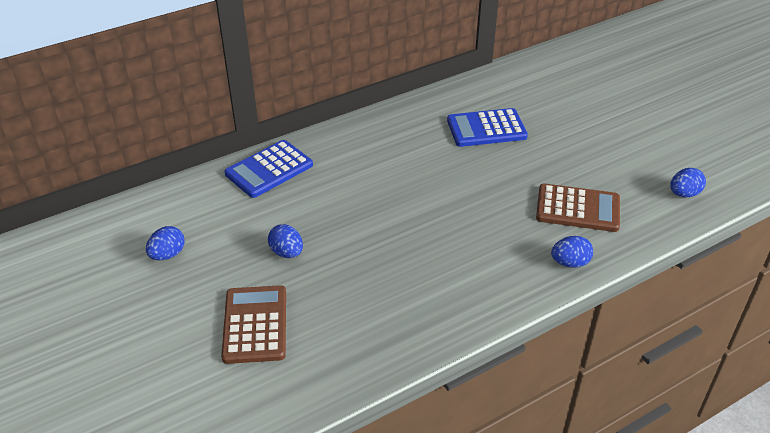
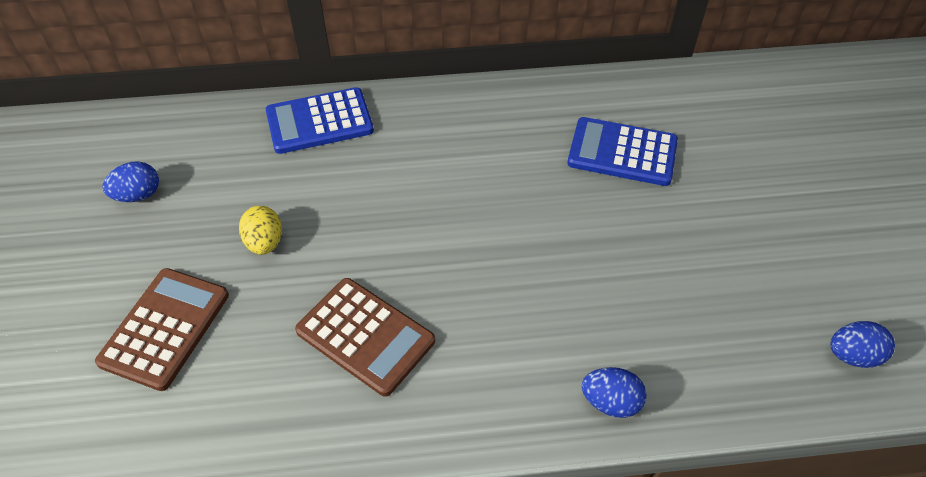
camera: 25 degrees right, 10 degrees up
blue egg [268,224,303,258] -> yellow egg [239,206,282,255]
brown calculator [536,183,620,232] -> brown calculator moved to [295,278,435,397]

